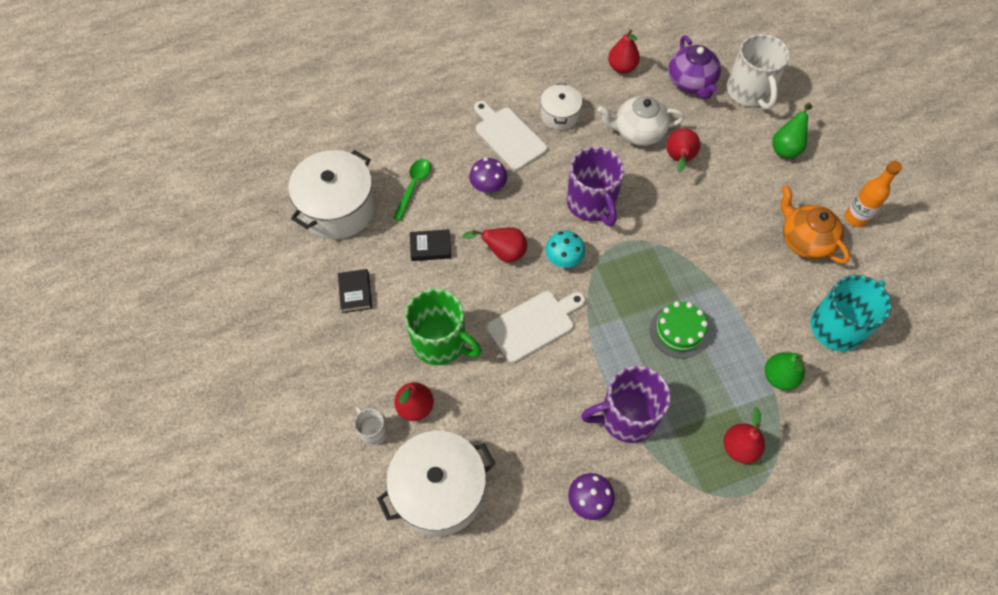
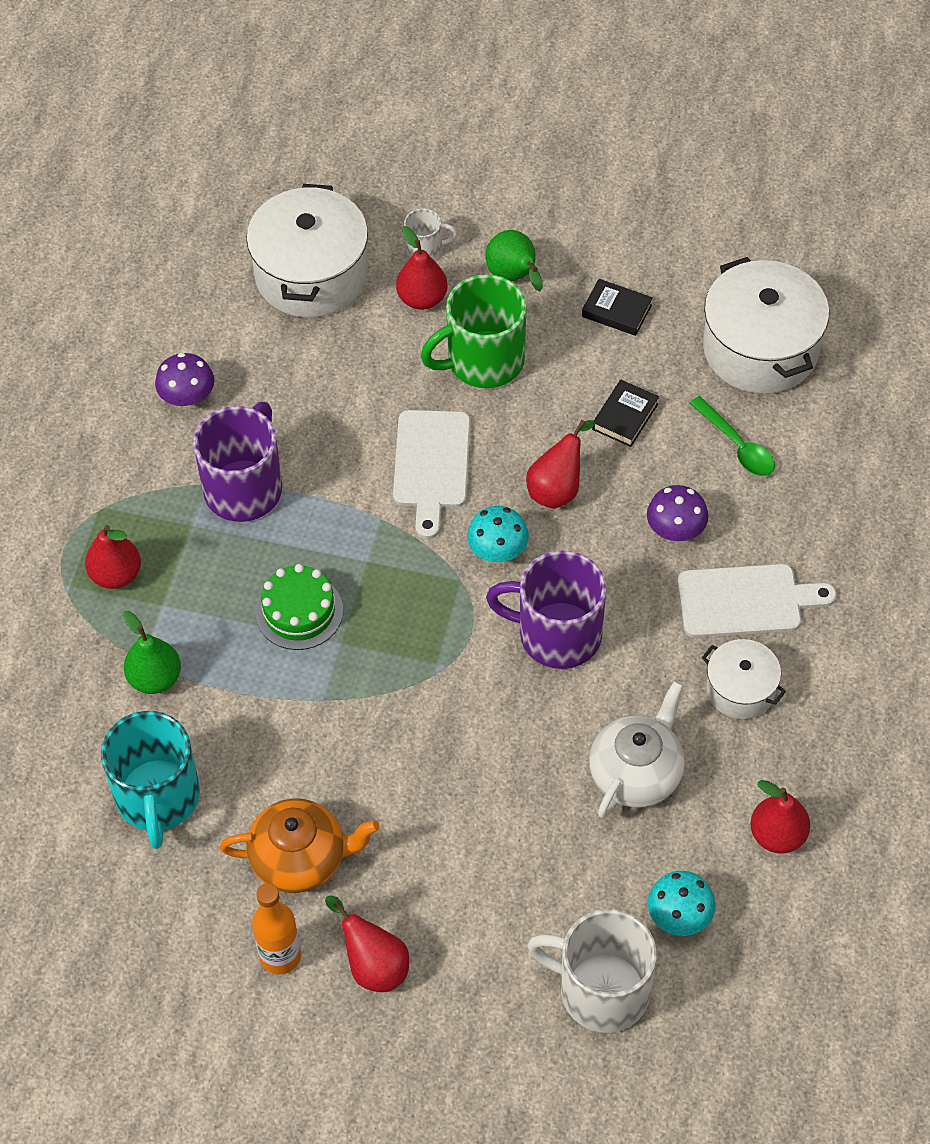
camera: 125 degrees right, 5 degrees down
red pear [666,128,700,173] -> red pear moved to [325,895,409,992]
purple teapot [668,35,721,99] -> turquoise mushroom [648,871,715,936]
green pear [772,102,812,159] -> green pear moved to [486,230,543,291]

